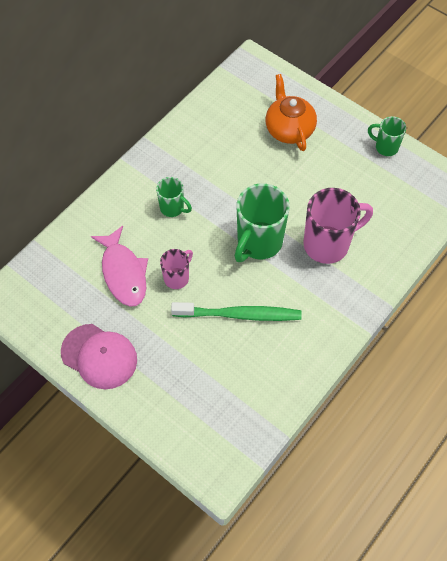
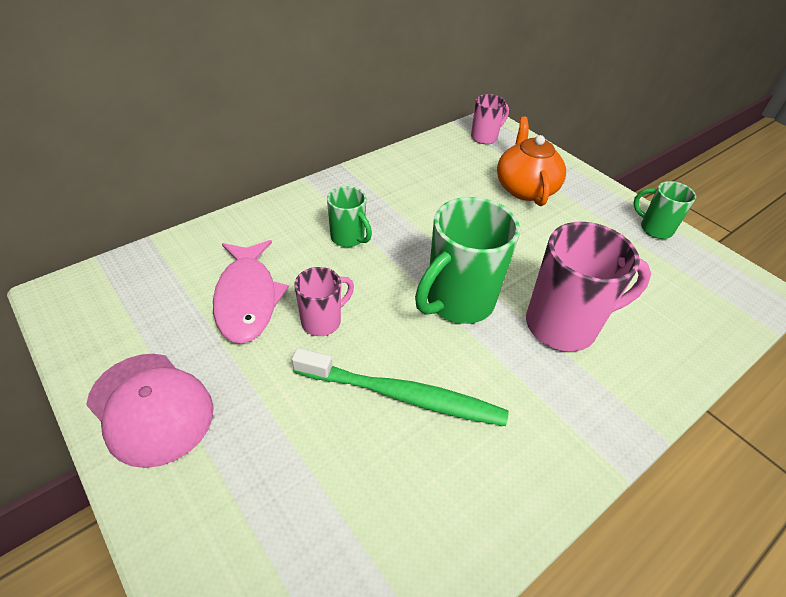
camera: 10 degrees right, 15 degrees down
none -> pink mug [471,94,509,144]

